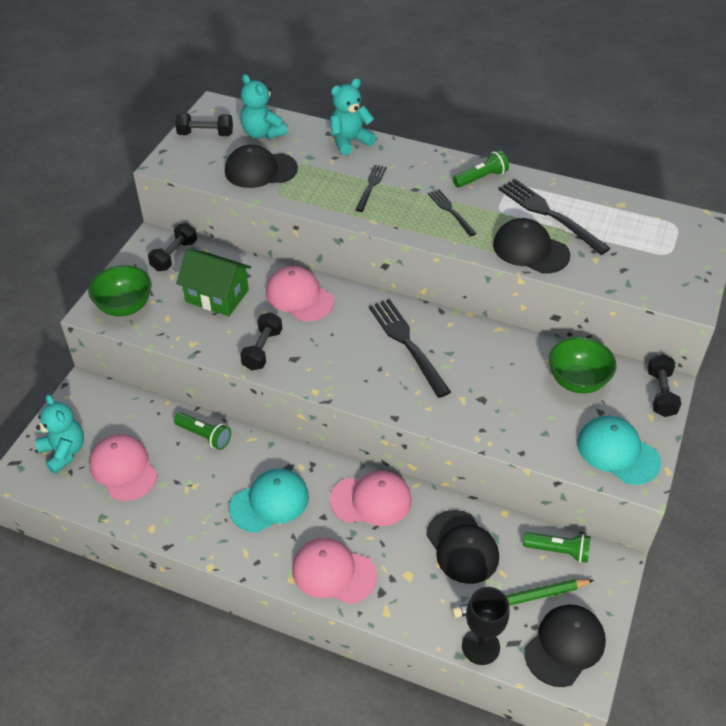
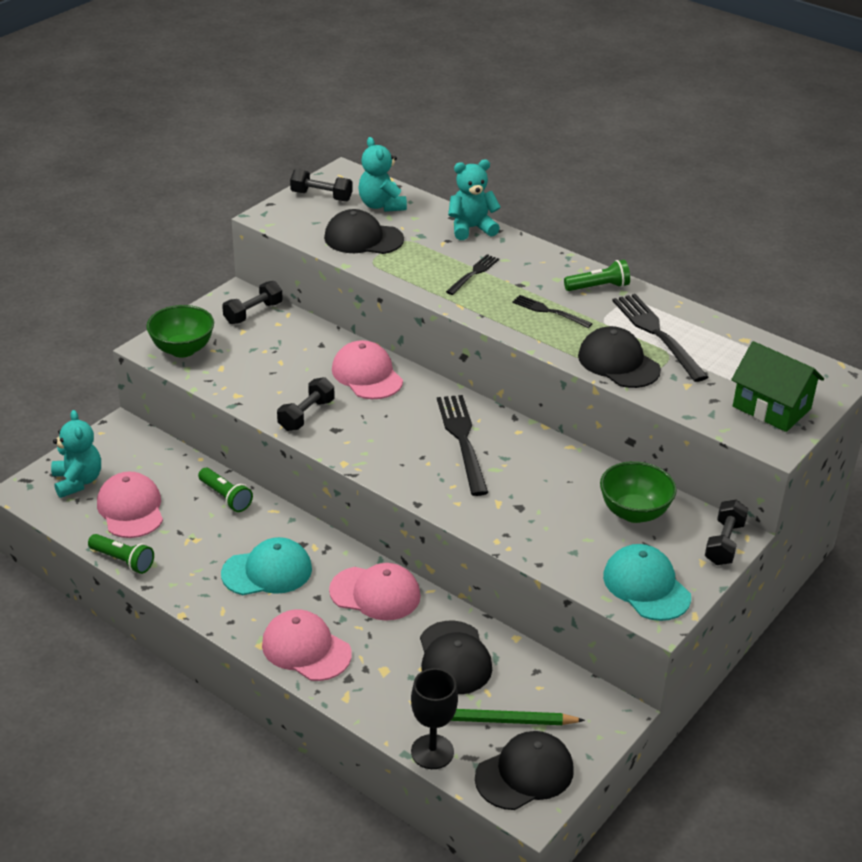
camera: 15 degrees right, 10 degrees down
green house [176,249,251,316] -> green house moved to [731,341,824,432]
black fork [428,189,477,236] -> black fork turned 45 degrees counterclockwise [512,295,593,328]
green flashlight [523,532,591,563] -> green flashlight moved to [88,534,154,574]

